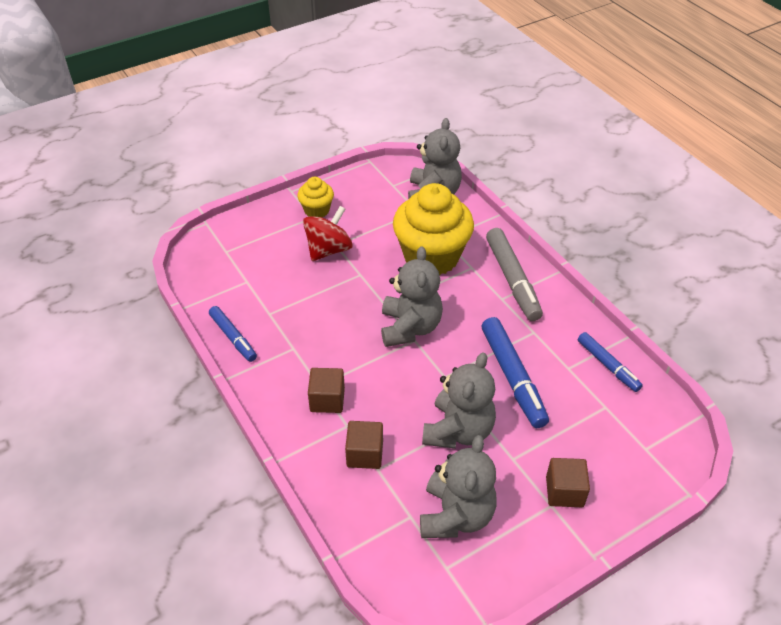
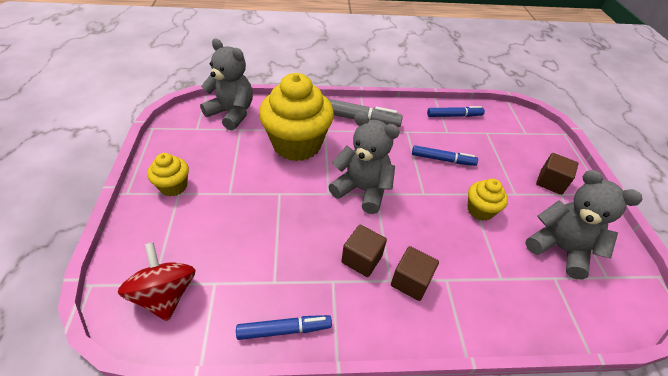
camera: 65 degrees left, 0 degrees up
red spinning top [303,206,352,261] -> red spinning top moved to [117,242,195,321]
brown cube [345,421,383,469] -> brown cube moved to [341,225,387,277]
grey teddy bear [422,353,496,449] -> yellow cupcake [467,179,508,221]
blue marker [481,317,549,428] -> blue marker [412,145,478,166], size x0.62

